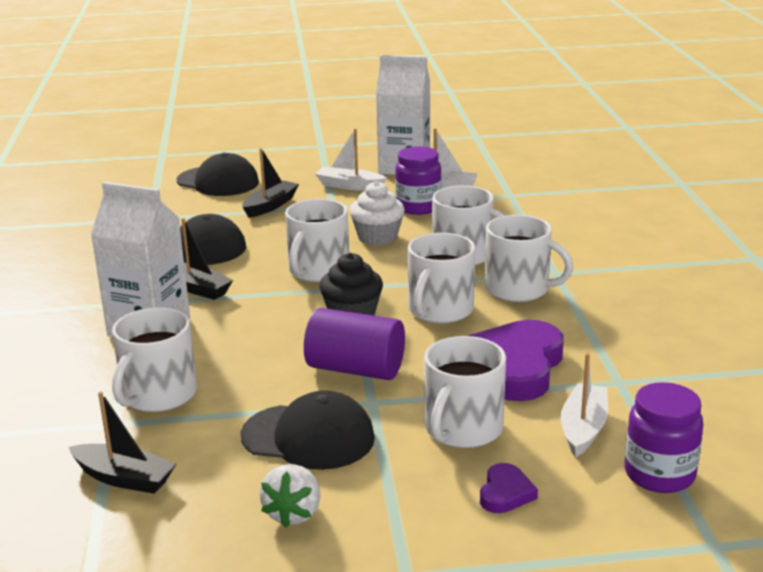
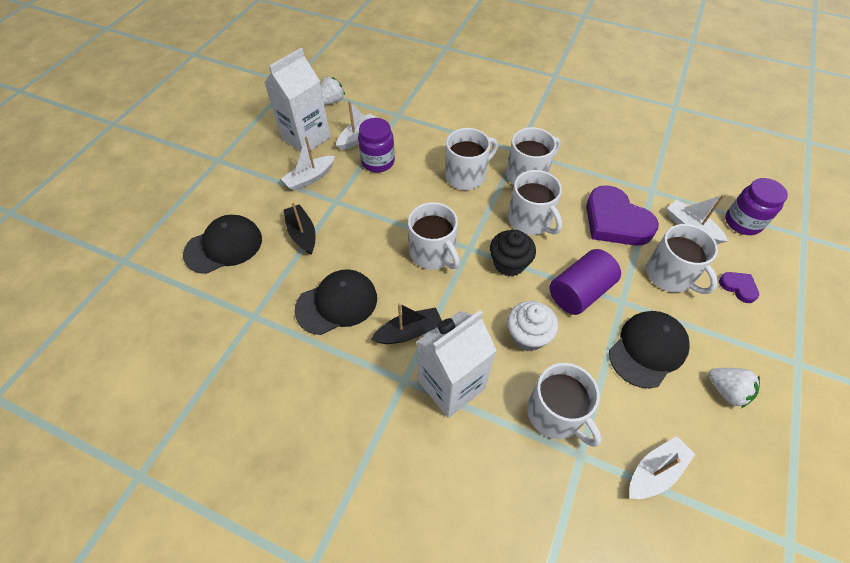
camera: 60 degrees left, 30 degrees up
black boat [69,391,176,494] -> white boat [629,436,695,499]
white cupcake [350,181,405,246] -> white cupcake moved to [507,301,558,351]
none -> white strawberry [320,77,345,105]

